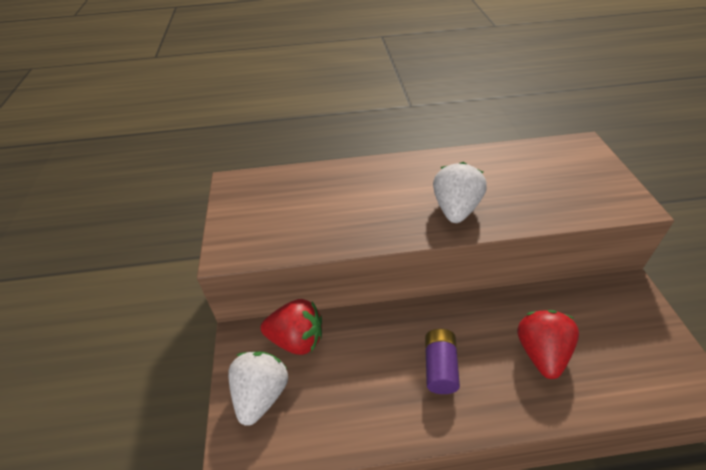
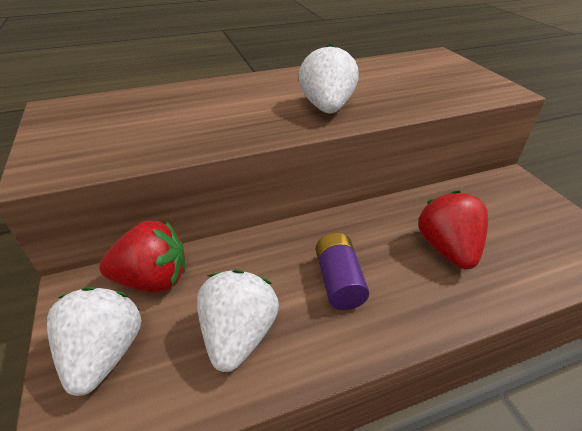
camera: 15 degrees left, 5 degrees down
none -> white strawberry [197,269,279,372]

